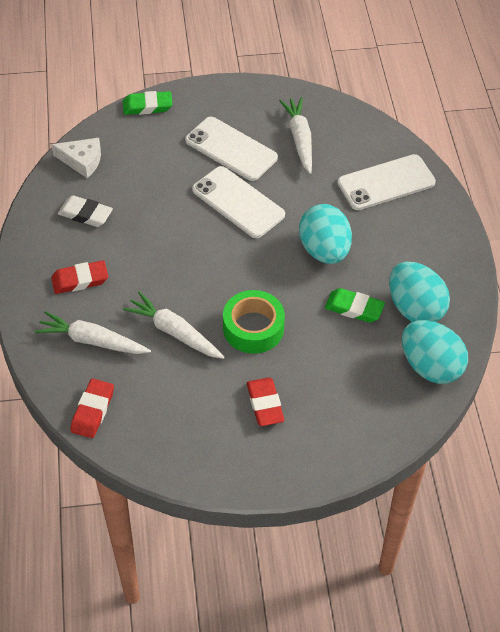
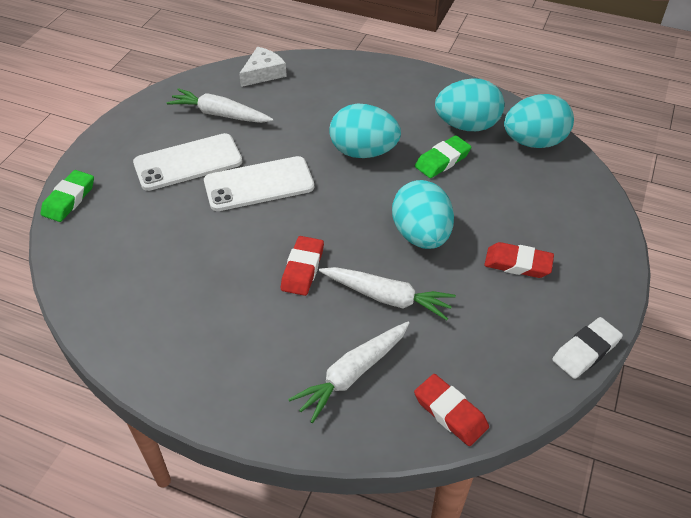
camera: 60 degrees left, 5 degrees down
white cheese [51,138,101,178] -> white cheese moved to [239,47,287,87]
red eraser [51,260,108,294] -> red eraser moved to [281,236,324,296]
white eraser [58,195,113,227] -> white eraser moved to [552,317,623,379]
white carrot [123,292,225,359] -> white carrot turned 135 degrees counterclockwise [319,267,456,320]
green tape [223,290,285,354] -> turquoise egg [392,180,454,249]
white phone [338,154,436,210] -> none

